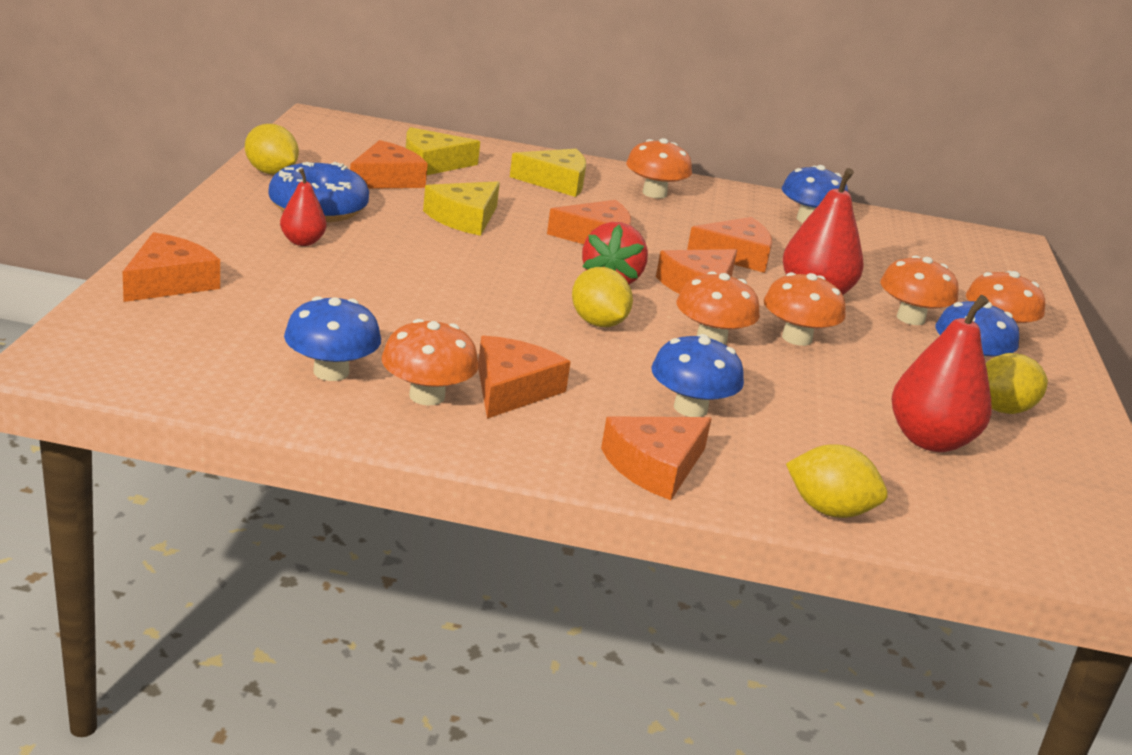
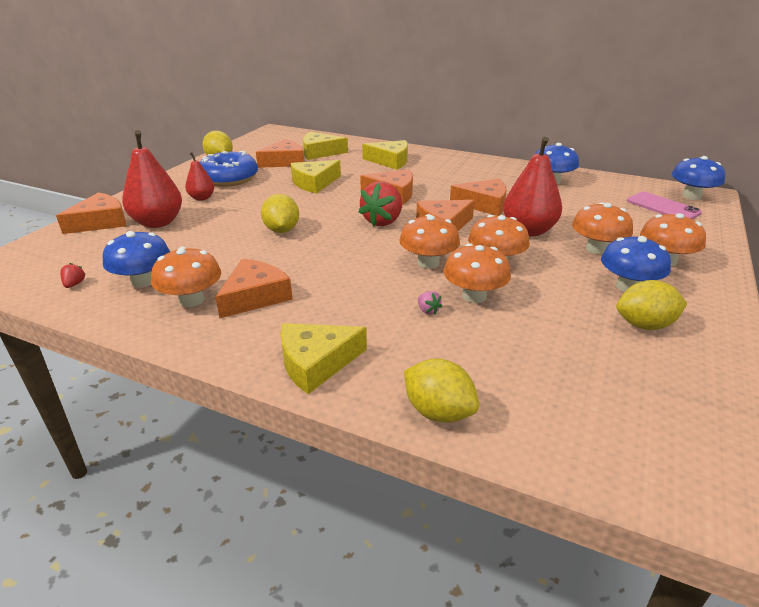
camera: 20 degrees right, 5 degrees up
yellow lemon [572,267,633,327] -> yellow lemon moved to [261,194,299,233]
orange cheese [601,416,712,500] -> yellow cheese [280,323,367,394]
orange mushroom [626,138,692,199] -> orange mushroom moved to [444,243,511,303]
blue mushroom [651,334,744,417] -> blue mushroom moved to [672,156,725,200]
red pear [892,295,992,452] -> red pear moved to [122,130,182,228]
none -> red strawberry [60,263,85,288]
none -> pink strawberry [418,291,442,315]
none -> pink phone [627,192,702,219]

